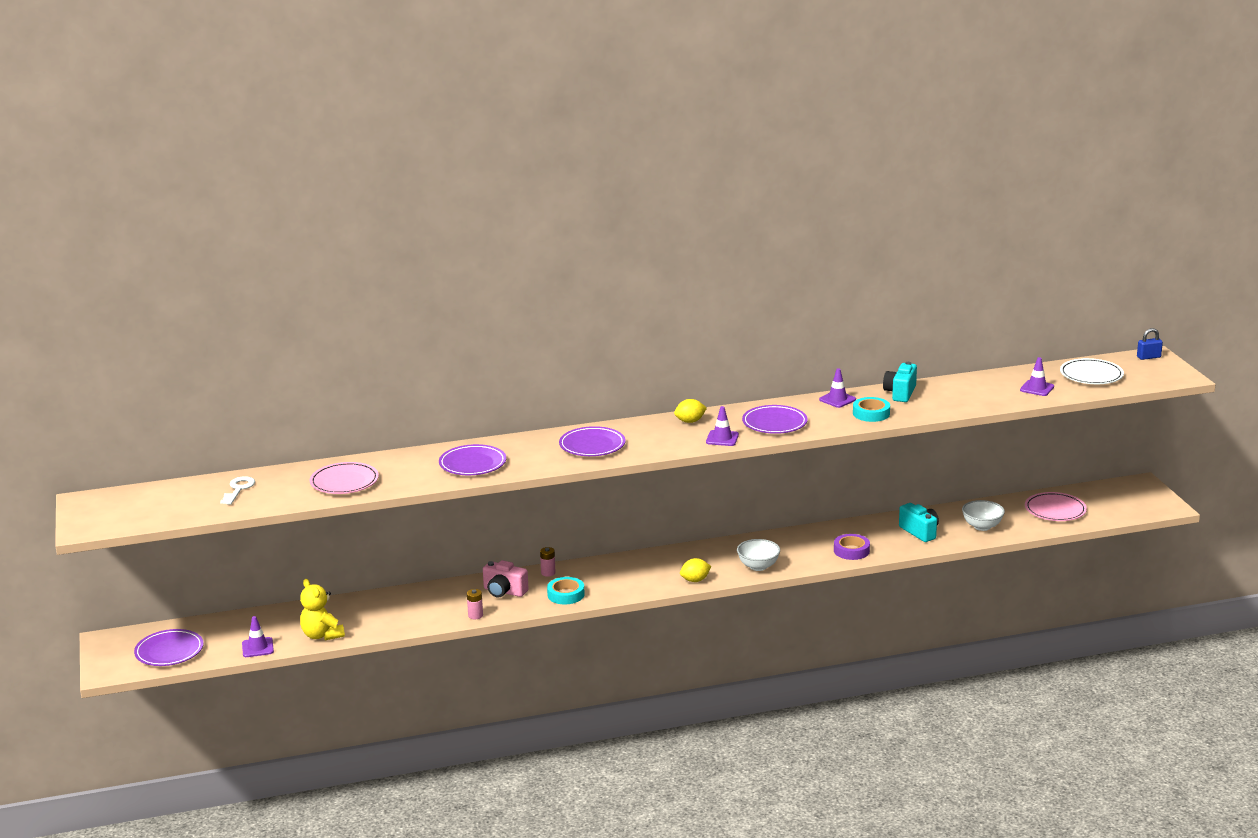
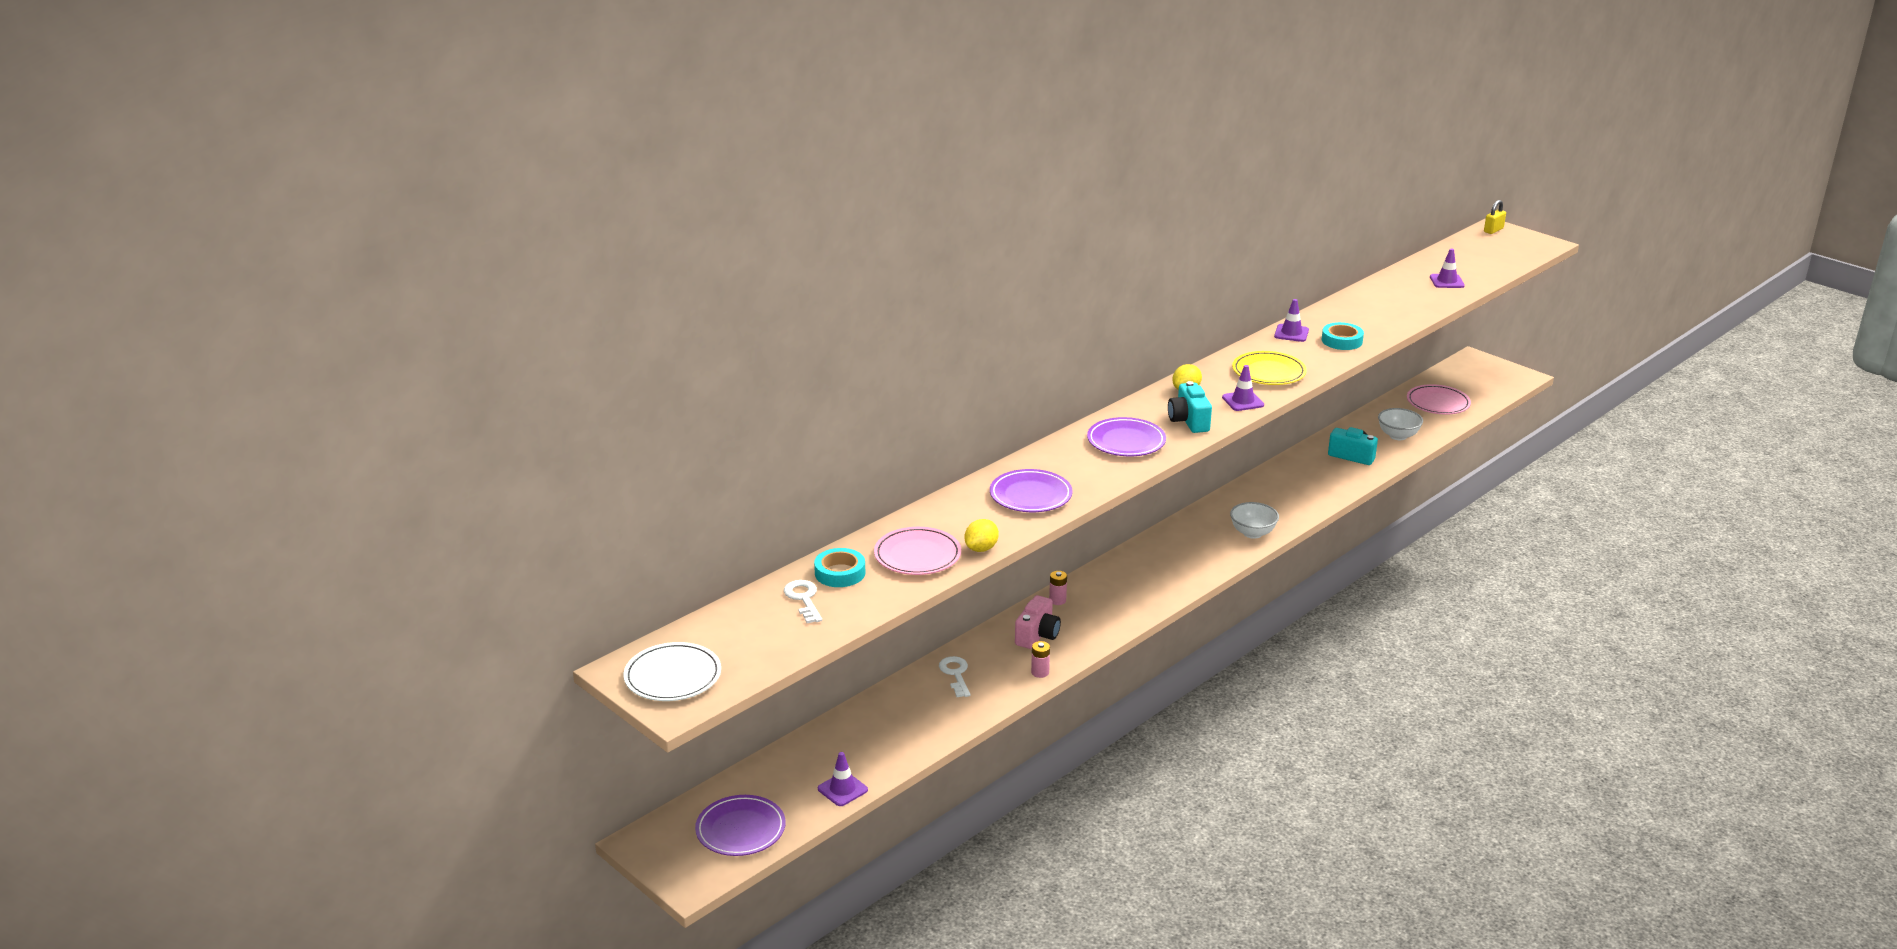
camera: 30 degrees left, 5 degrees up
yellow teddy bear [300,579,345,641] -> none
pink camera [483,560,529,598] -> pink camera turned 60 degrees counterclockwise [1015,595,1061,649]
turquoise tape [547,577,585,604] -> turquoise tape moved to [814,548,865,587]
yellow lemon [680,558,711,582] -> yellow lemon moved to [965,519,999,552]
purple plate [742,405,808,434] -> yellow plate [1232,351,1307,385]
purple tape [834,534,870,560] -> none
turquoise camera [883,362,917,402] -> turquoise camera moved to [1168,381,1212,433]
white plate [1060,358,1124,384] -> white plate moved to [624,642,721,701]
blue padlock [1137,328,1163,360] -> yellow padlock [1484,200,1506,234]
none -> white key [939,656,970,697]

